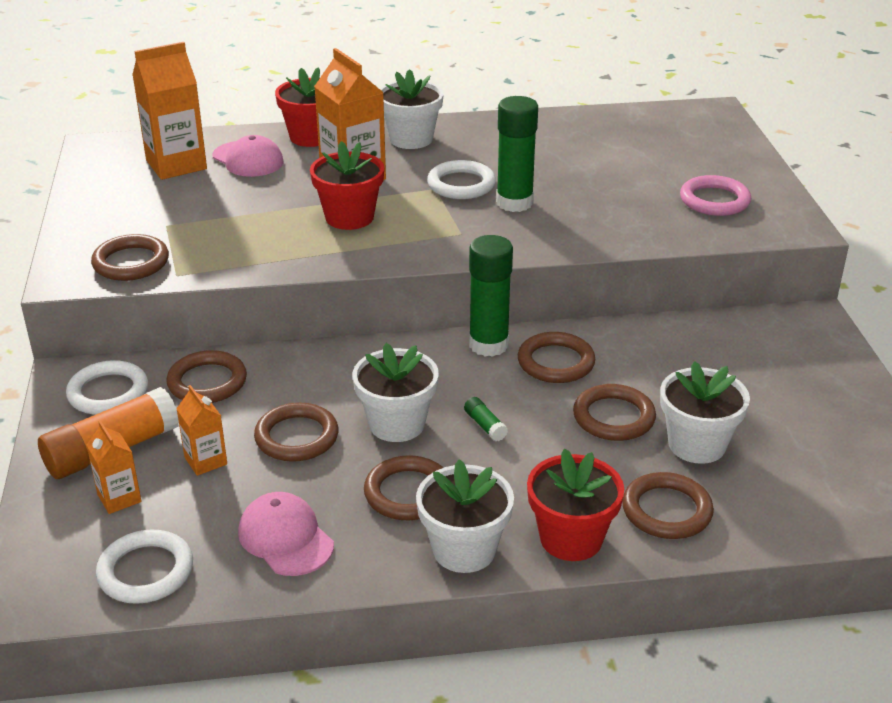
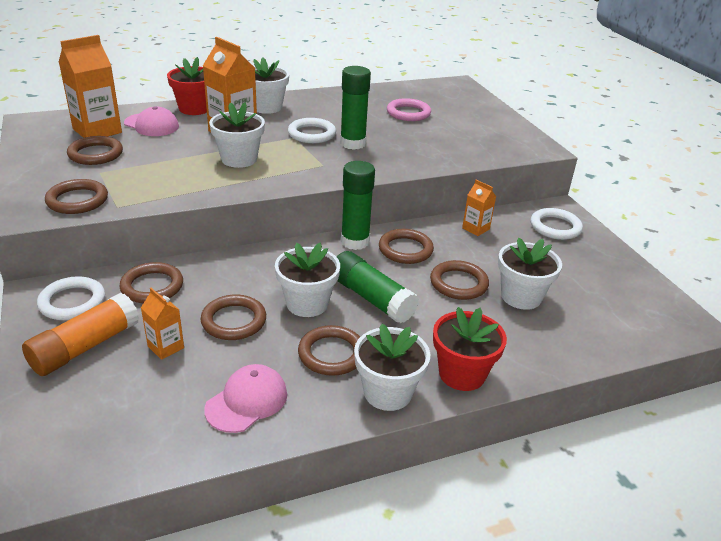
camera: 15 degrees left, 0 degrees up
orange carton [86,420,142,514] -> orange carton moved to [462,180,496,236]
white ring [96,530,193,604] -> white ring moved to [531,208,583,240]
pink cap [238,492,334,576] -> pink cap turned 90 degrees clockwise [204,364,287,433]
red flower pot [310,141,384,230] -> white flower pot [209,102,265,168]
green glue stick [464,397,508,441] -> green glue stick [337,251,419,324], size x2.35
brown ring [622,472,714,539] -> brown ring moved to [67,136,123,165]
pink ring [680,175,751,216] -> pink ring moved to [387,98,431,121]

